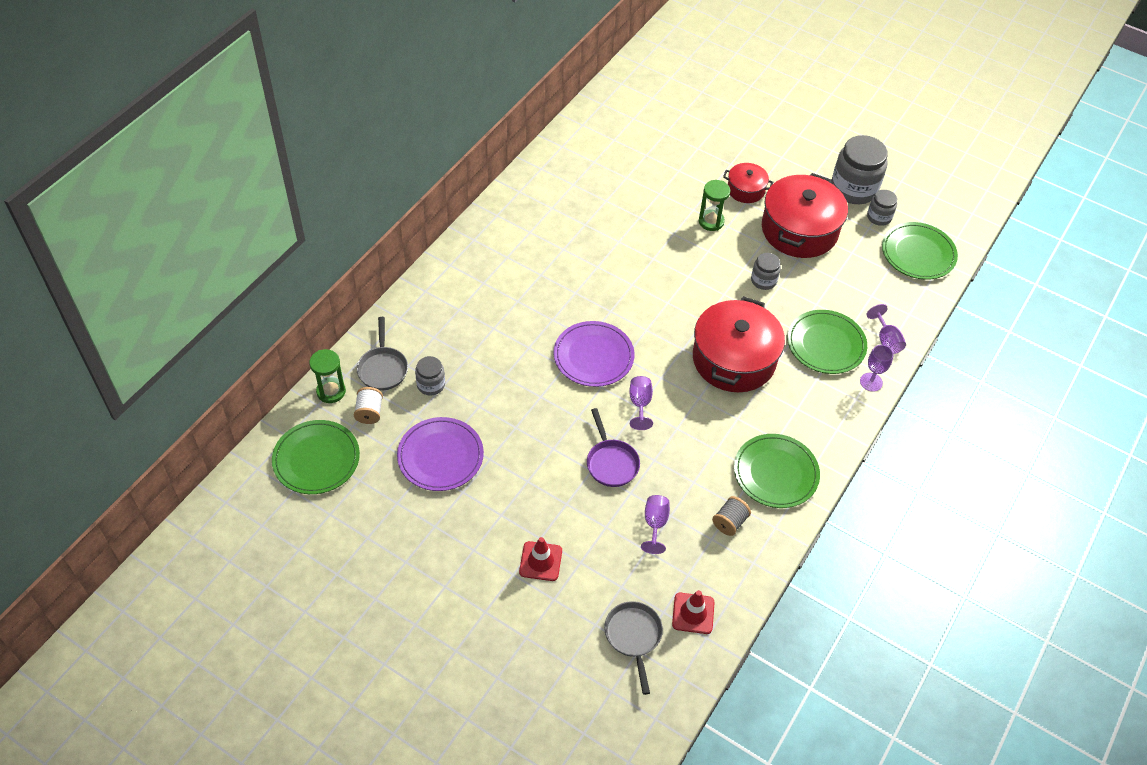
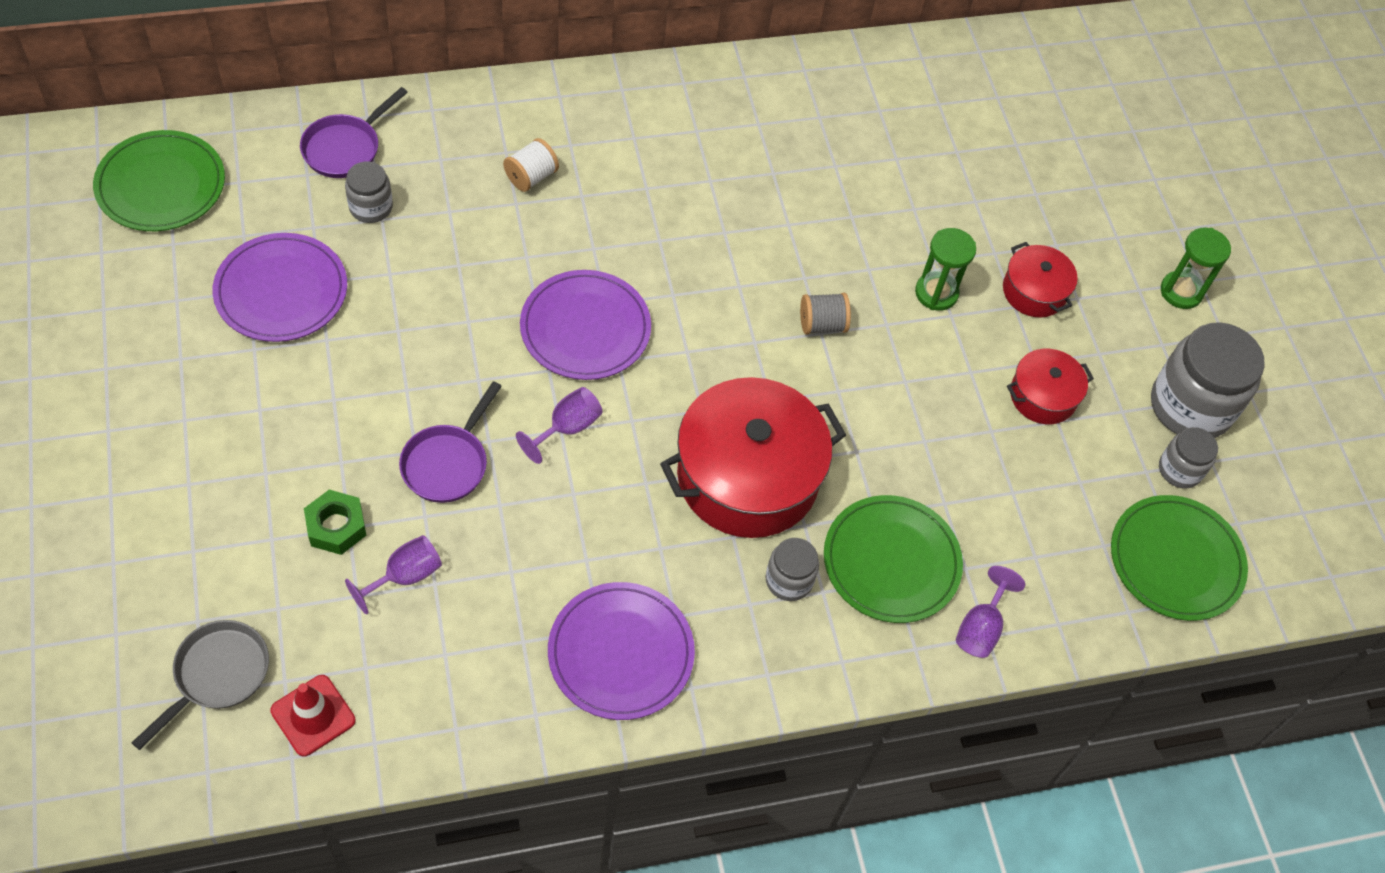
camera: 40 degrees right, 5 degrees up
green hourglass [309,349,346,403] -> green hourglass moved to [1161,228,1231,309]
white spool [354,387,383,424] -> white spool moved to [503,138,559,192]
grey pan [357,317,408,391] -> purple pan [300,87,408,178]
red traffic cone [519,537,562,581] -> none
grey spool [712,496,751,536] -> grey spool moved to [800,293,851,334]
green plate [734,434,820,508] -> purple plate [548,582,695,720]
grey jar [751,253,781,290] -> grey jar moved to [766,538,819,601]
red pot [762,173,848,258] -> red pot [1007,349,1094,424], size x0.50
purple goblet [860,345,894,392] -> none
none -> green nut [304,490,367,555]

